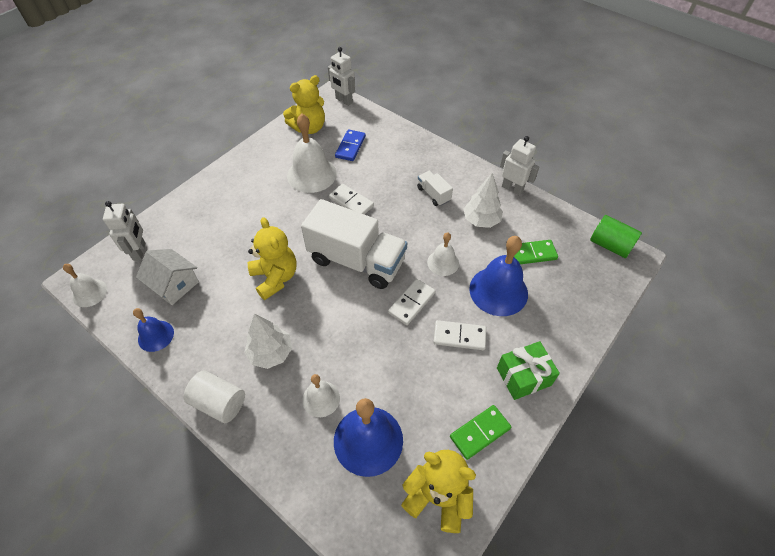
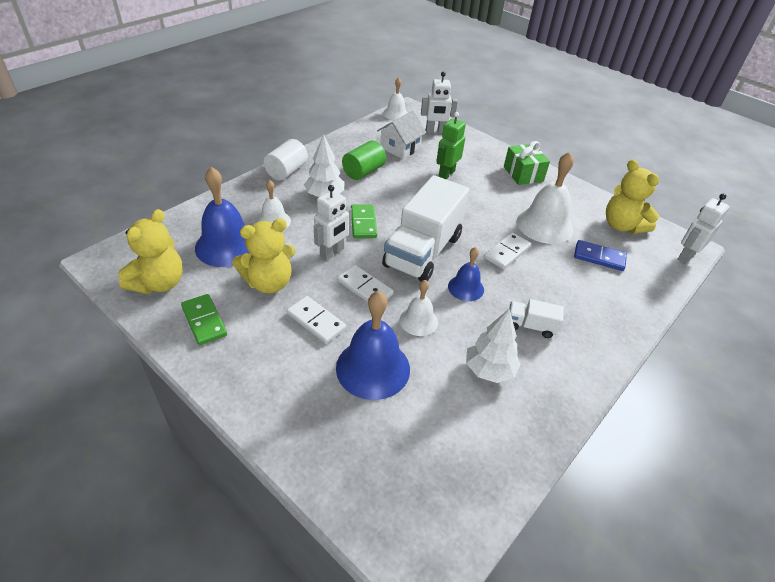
camera: 90 degrees right, 10 degrees down
blue bell [133,308,174,352] -> blue bell moved to [448,247,484,301]
yellow teddy bear [248,217,297,300] -> yellow teddy bear moved to [232,218,296,294]
white truck [417,171,453,206] -> white truck turned 135 degrees counterclockwise [509,299,564,338]
white domino [433,320,486,350] -> white domino turned 60 degrees counterclockwise [287,296,346,344]
green gift [497,341,560,400] -> green gift moved to [504,141,550,185]
white robot [500,136,539,195] -> white robot moved to [314,185,352,260]
green domino [514,240,558,264] -> green domino moved to [351,204,377,238]
green cylinder [590,215,642,258] -> green cylinder moved to [342,140,386,180]
none -> green robot [436,112,466,179]

